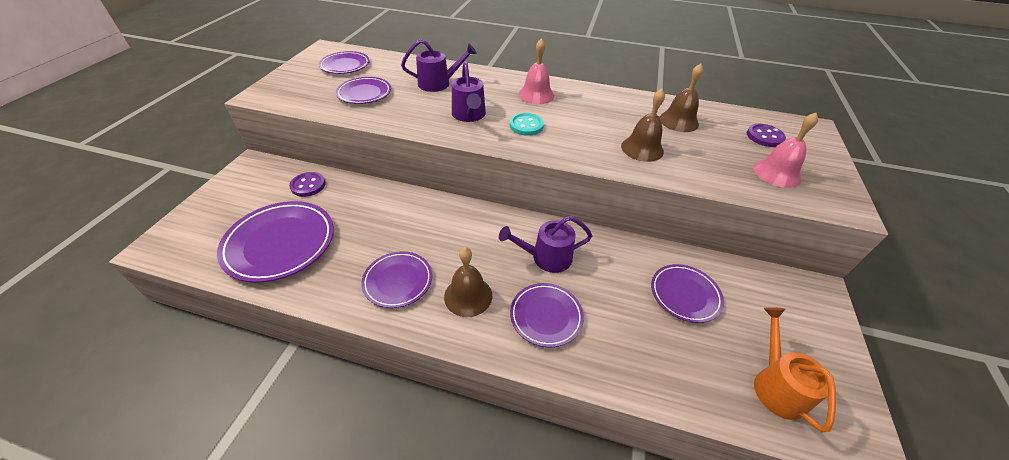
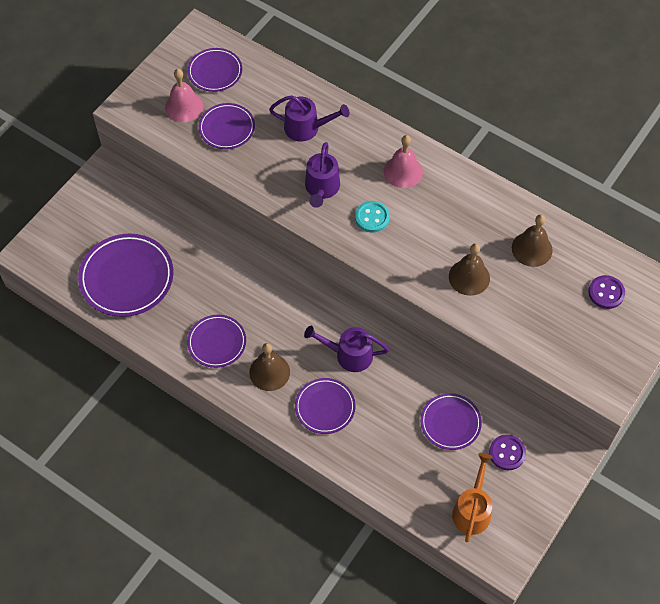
camera: 20 degrees right, 15 degrees up
purple button [289,172,326,197] -> purple button moved to [489,435,526,470]
pink bell [753,113,818,188] -> pink bell moved to [165,69,203,122]

